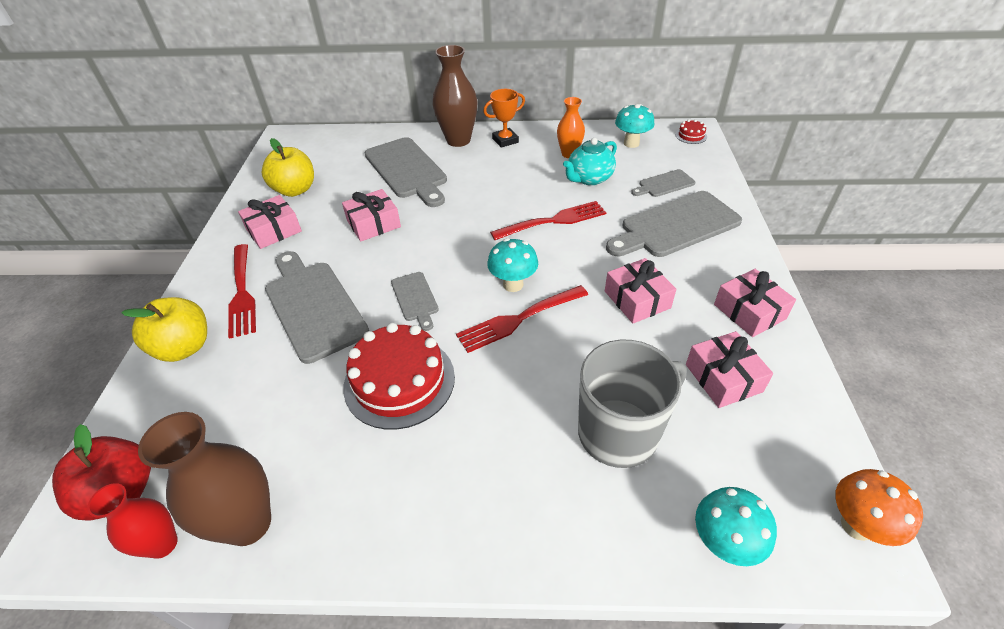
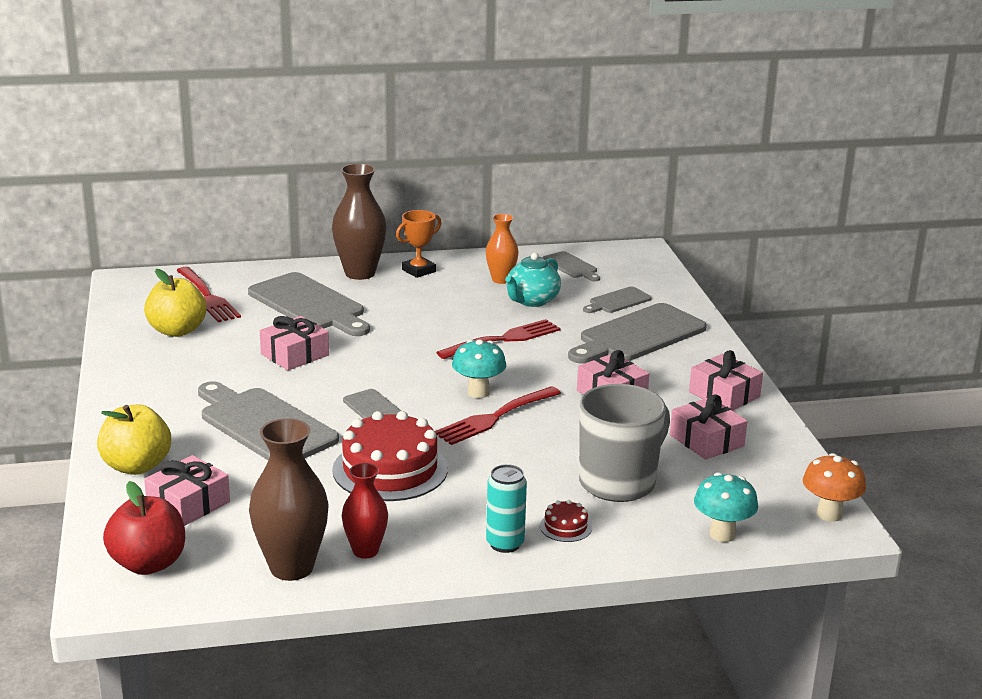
camera: 15 degrees left, 20 degrees down
red vase [87,483,178,559] -> red vase moved to [342,463,388,559]
red fork [228,244,256,339] -> red fork moved to [176,267,241,322]
pink gift [238,195,302,249] -> pink gift moved to [144,455,230,526]
turquoise mushroom [615,104,654,148] -> grey cutting board [542,251,600,281]
red cake [675,119,707,144] -> red cake moved to [540,500,592,542]
none -> turquoise can [486,464,527,553]

